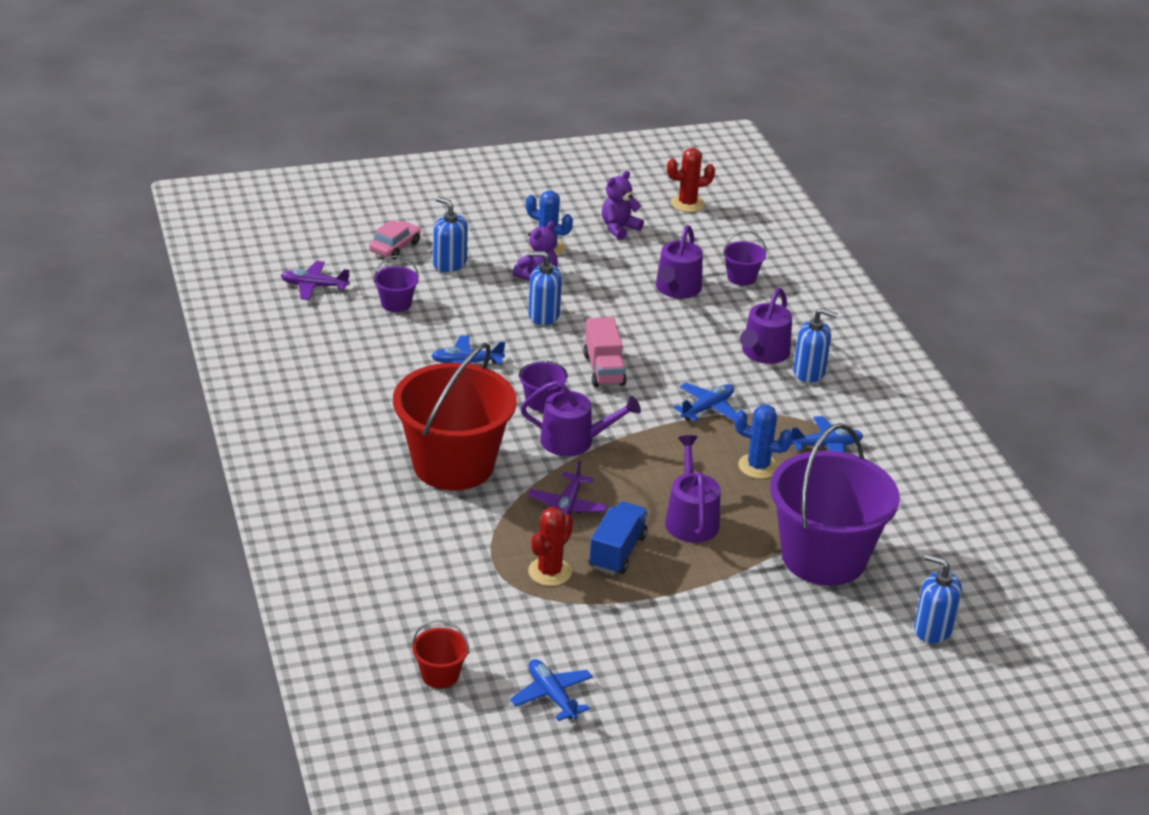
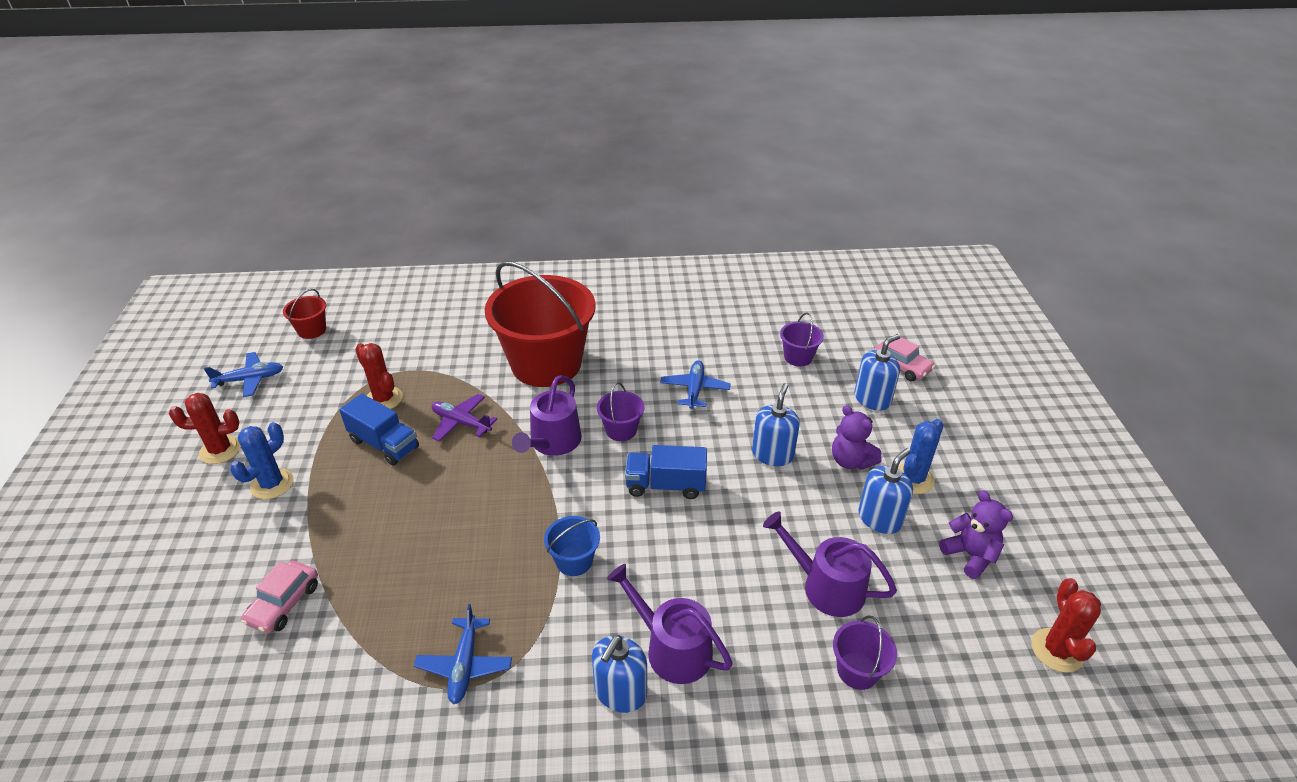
camera: 105 degrees right, 5 degrees up
purple plane [281,261,350,300] -> none
pink truck [583,317,627,387] -> blue truck [625,445,707,499]
purple watering can [665,435,721,543] -> none
blue plane [673,383,736,422] -> blue bucket [544,516,600,576]
blue cactus [734,405,793,479] -> blue cactus moved to [230,422,294,499]
purple bucket [770,423,900,586] -> pink car [241,561,318,633]
blue soap dispenser [914,554,962,643] -> blue soap dispenser moved to [858,448,913,534]
none -> red cactus [169,393,241,464]

